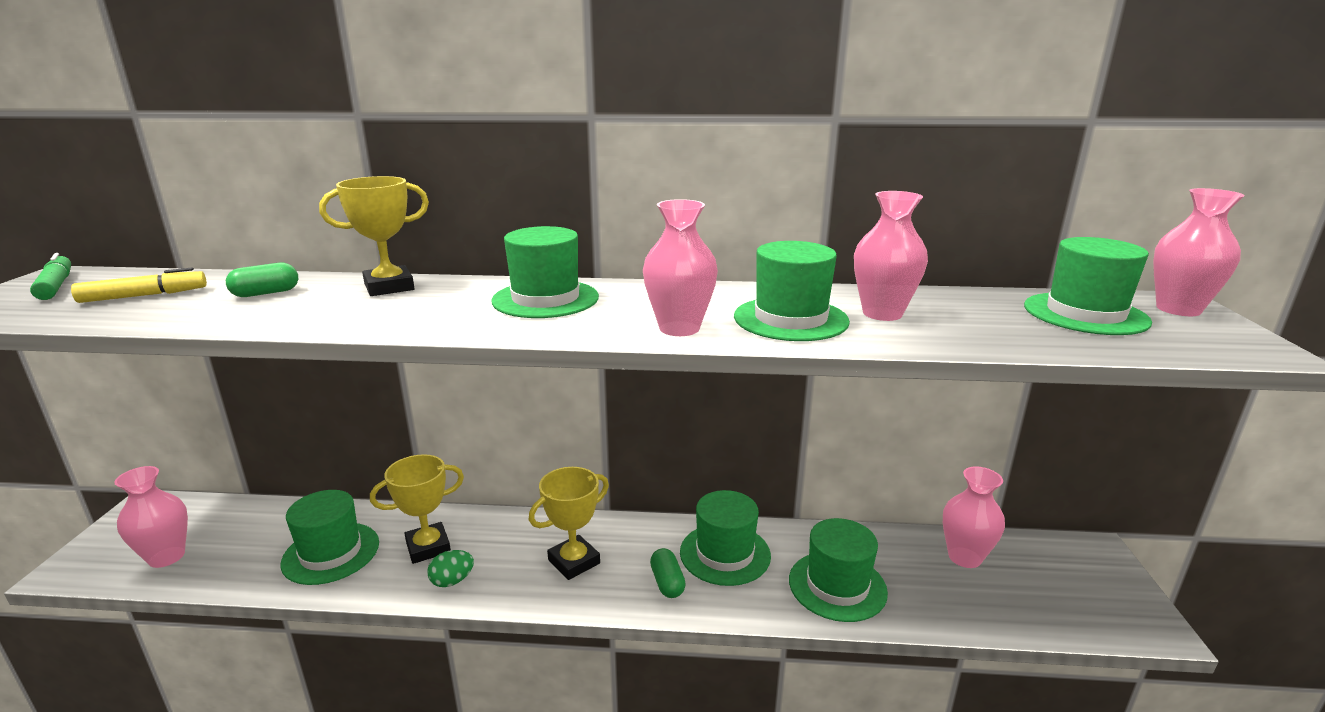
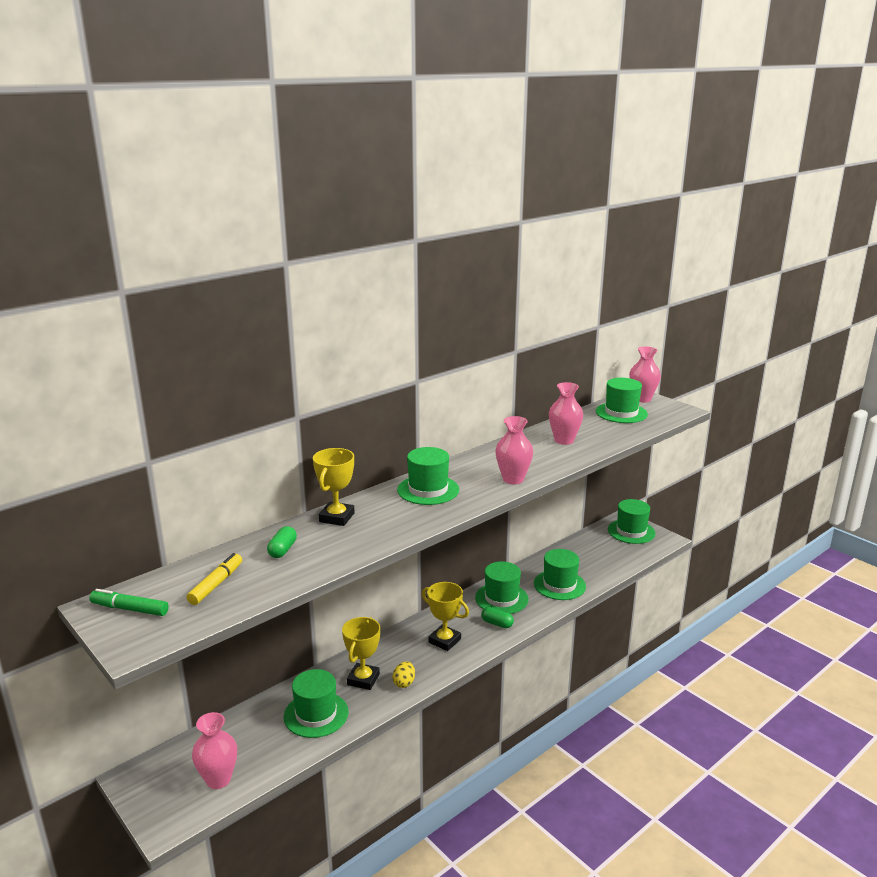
camera: 45 degrees left, 0 degrees up
green egg [427,550,474,587] -> yellow egg [392,662,415,688]
yellow trophy [529,467,609,580] -> yellow trophy turned 60 degrees counterclockwise [422,582,469,651]
green hat [734,241,850,341] -> green hat moved to [608,499,656,544]
pink vase [943,466,1005,568] -> none

